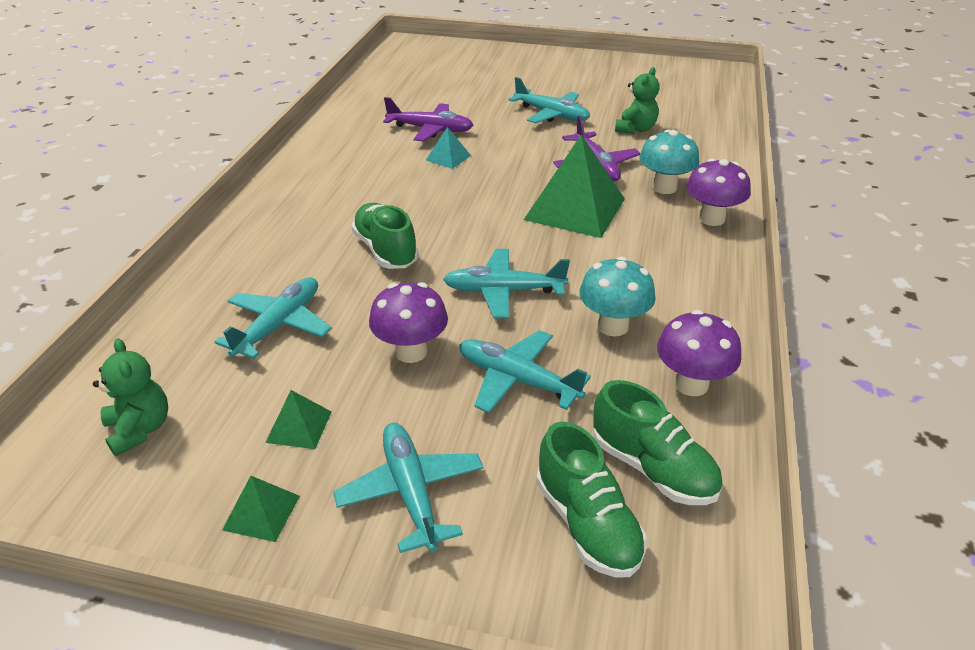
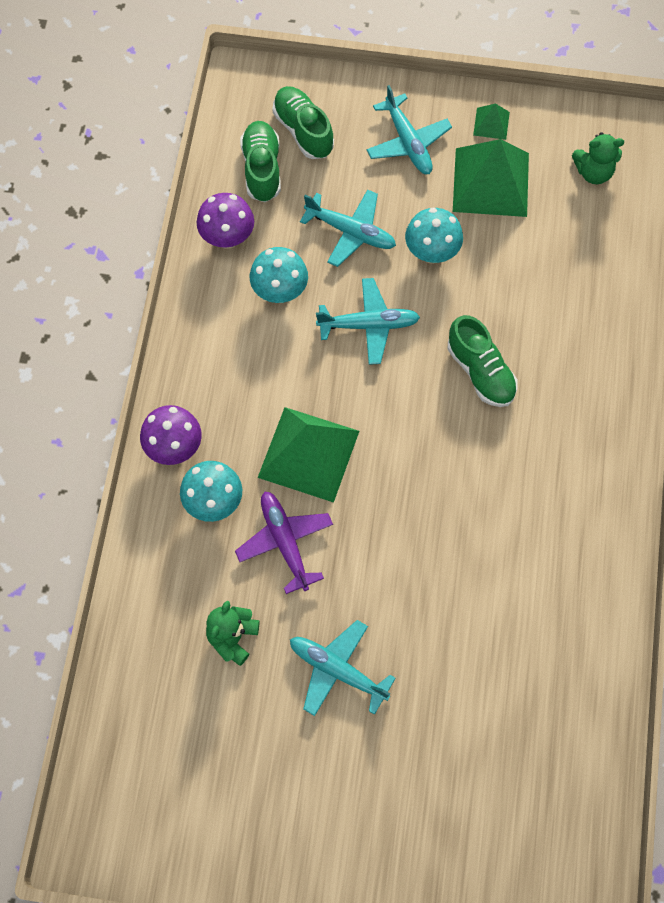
camera: 175 degrees right, 30 degrees up
green teddy bear [93,338,168,456] -> green teddy bear turned 60 degrees counterclockwise [572,132,624,184]
turquoise plane [215,277,332,359] -> none
green pyramid [265,390,331,449] -> green pyramid [453,139,529,217], size x2.19
purple mushroom [369,282,448,363] -> turquoise mushroom [405,208,463,264]
purple plane [383,97,473,142] -> none
turquoise pyramid [426,127,471,169] -> none
green shoe [593,380,722,505] -> green shoe turned 45 degrees clockwise [240,121,281,202]

